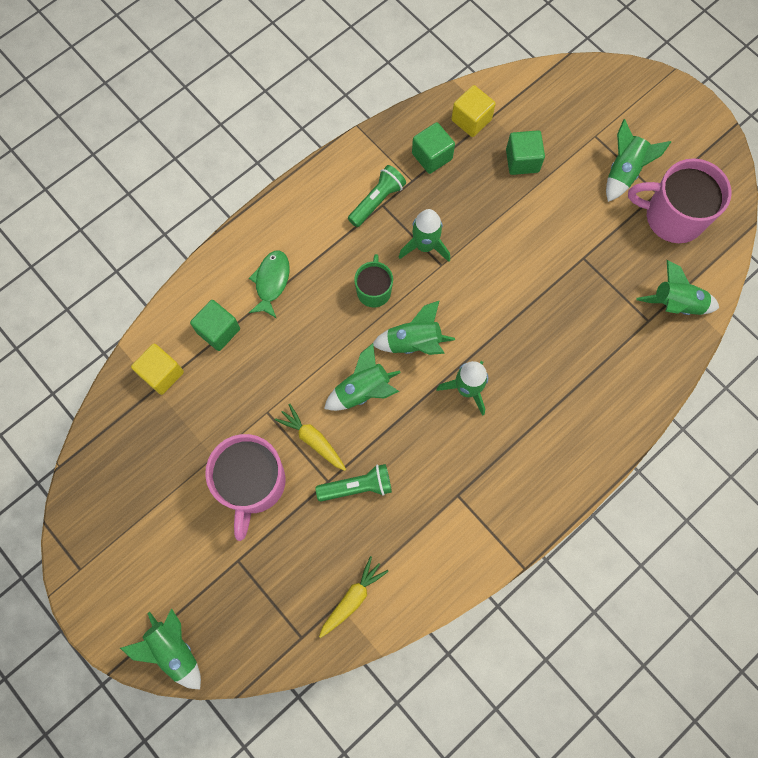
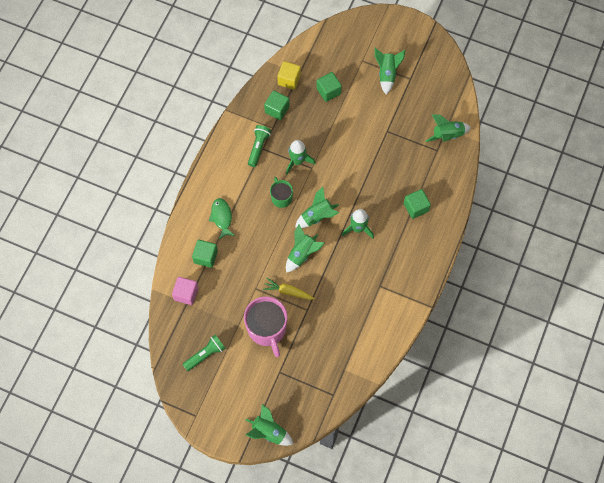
camera: 25 degrees left, 5 degrees down
yellow cube [131,344,184,395] -> pink cube [172,277,199,305]
green flashlight [315,464,392,502] -> green flashlight moved to [183,335,226,371]
yellow carrot [319,556,389,638] -> none
pink mug [628,158,731,243] -> none
none -> green cube [404,189,431,219]

